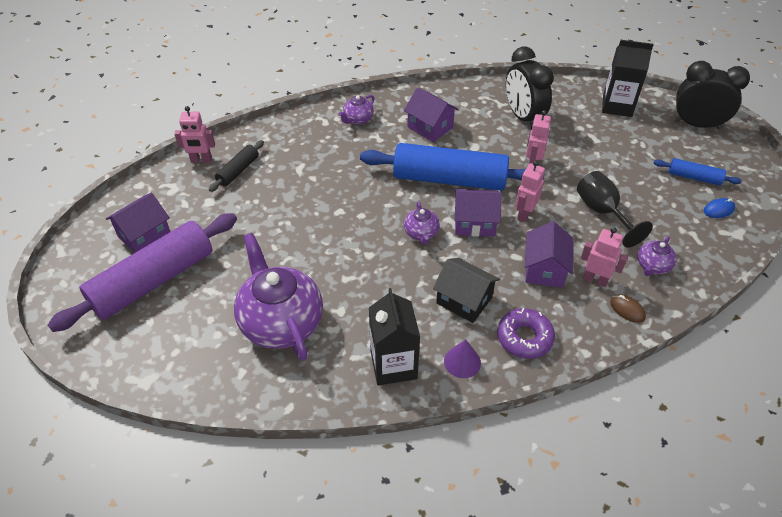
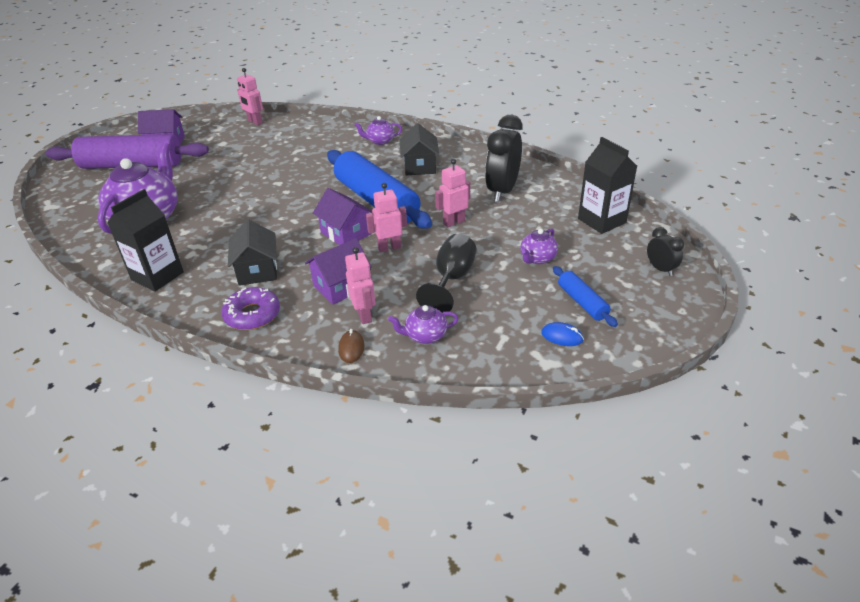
camera: 45 degrees right, 10 degrees down
black rolling pin [209,140,264,192] -> none
purple house [404,87,459,142] -> black house [400,123,439,175]
purple teapot [404,201,440,245] -> purple teapot moved to [520,228,558,264]
purple cone [444,339,481,378] -> none
black clock [674,61,750,129] -> black clock [647,227,684,276], size x0.51

